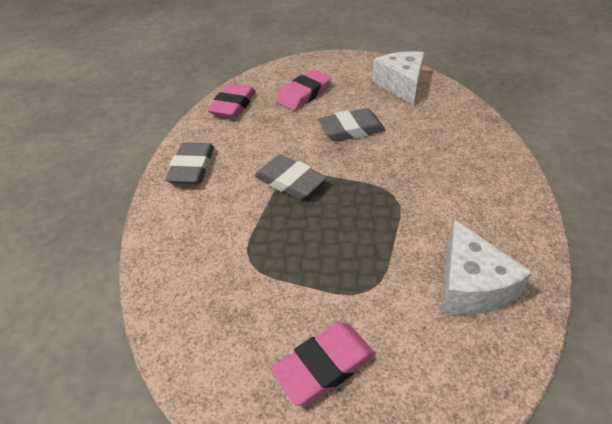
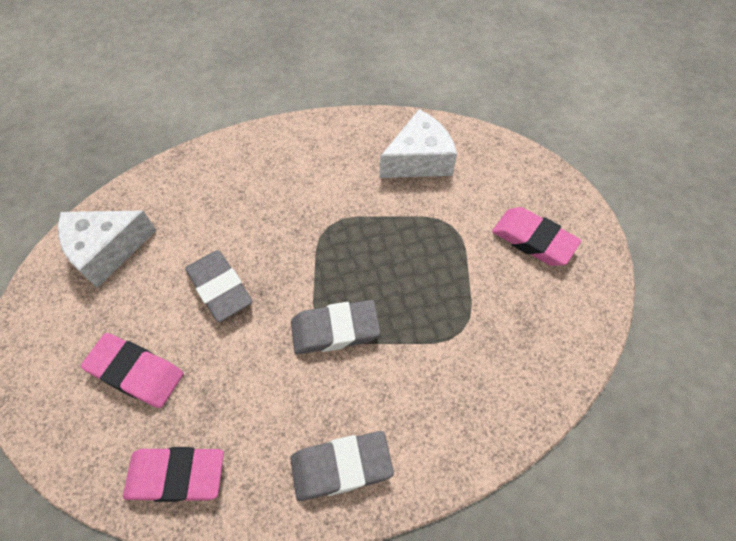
camera: 110 degrees left, 15 degrees up
grey eraser [255,155,327,200] -> grey eraser turned 60 degrees clockwise [291,300,381,355]

